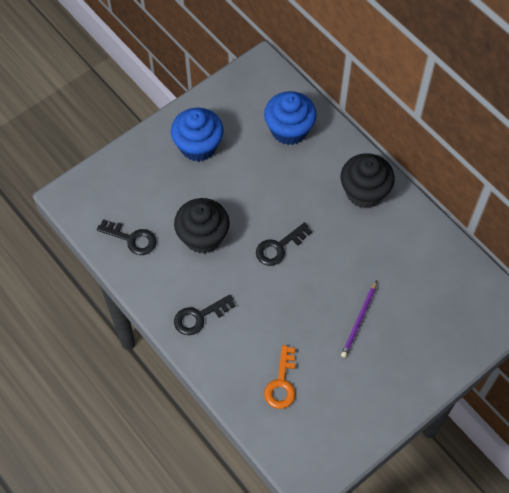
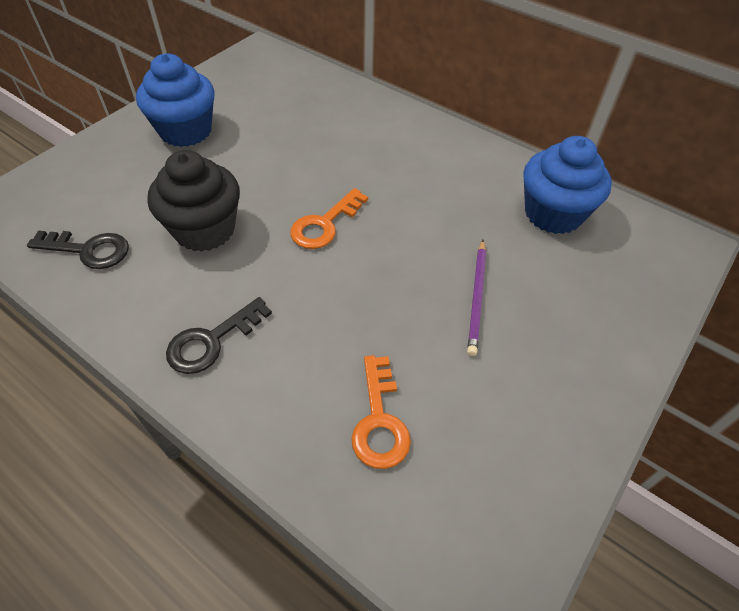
camera: 15 degrees left, 10 degrees down
black key [256,223,312,266] -> orange key [290,188,368,249]
blue cupcake [264,91,317,145] -> blue cupcake moved to [523,136,612,234]
black cupcake [341,153,395,208] -> none

